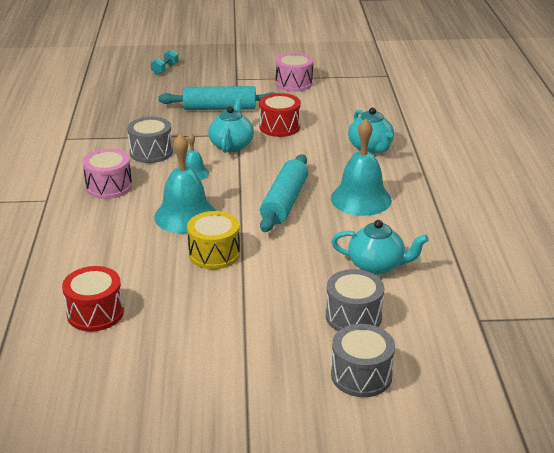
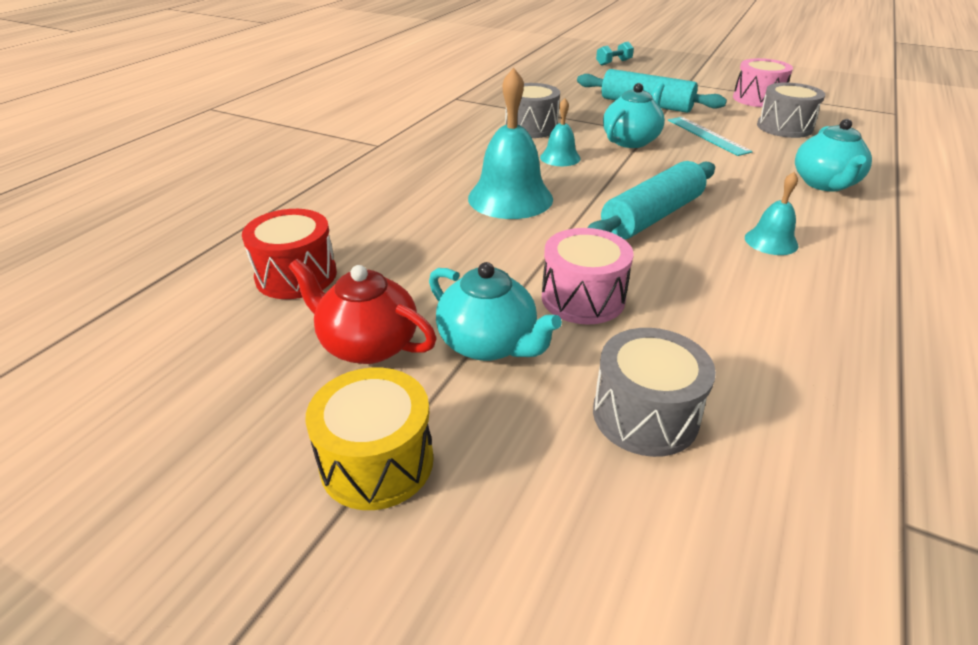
camera: 30 degrees right, 5 degrees up
pink drum [82,149,132,199] -> pink drum moved to [542,228,634,325]
yellow drum [187,211,240,269] -> yellow drum moved to [305,368,433,510]
red drum [259,93,301,137] -> turquoise ruler [668,117,753,156]
turquoise bell [331,119,392,216] -> turquoise bell [745,172,798,255], size x0.53
turquoise teapot [331,220,429,275] -> turquoise teapot moved to [429,262,562,361]
grey drum [331,324,395,397] -> grey drum moved to [757,82,825,138]
none -> red teapot [289,259,437,364]

